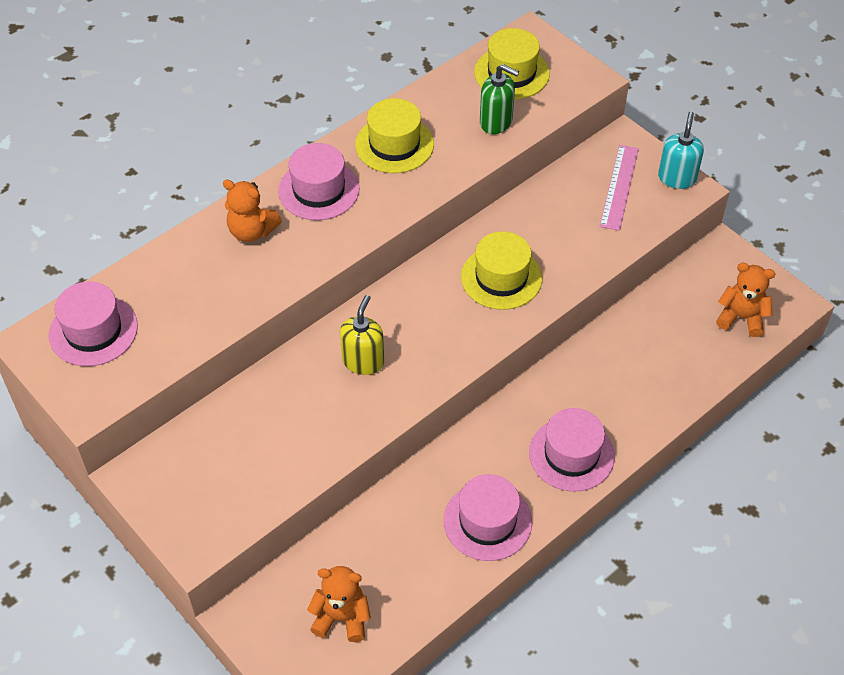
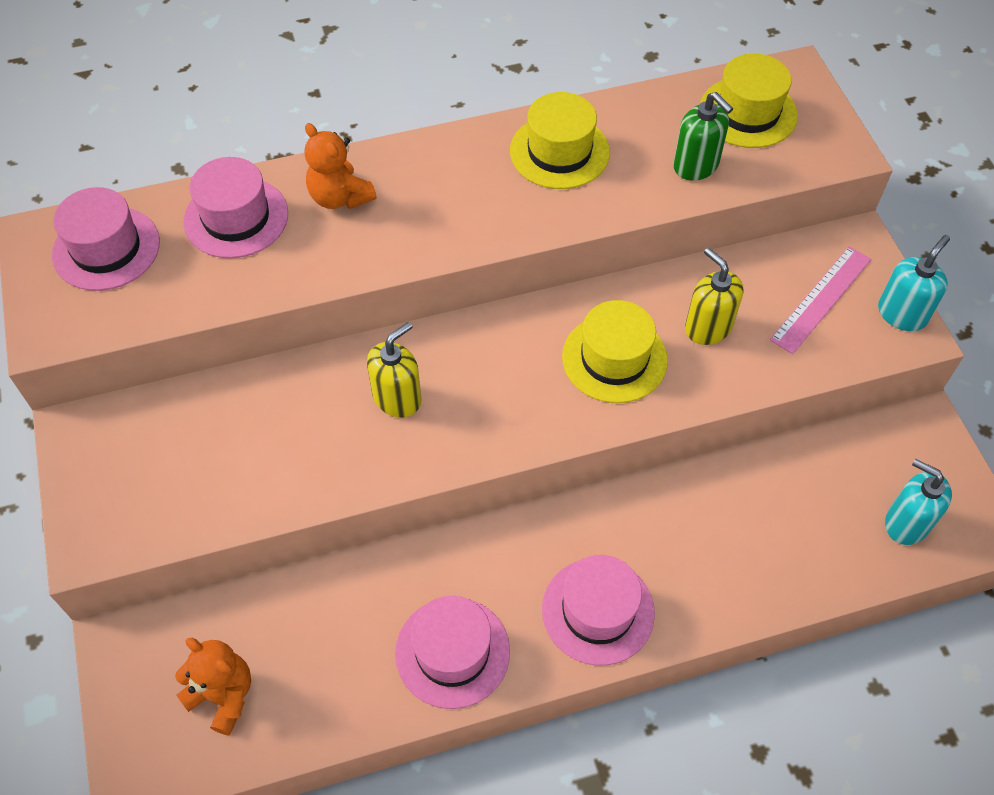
camera: 25 degrees right, 5 degrees up
pink hat [278,143,360,220] -> pink hat moved to [183,157,288,258]
orange teddy bear [716,262,776,337] -> turquoise soap dispenser [885,459,952,545]
none -> yellow soap dispenser [685,248,743,345]

